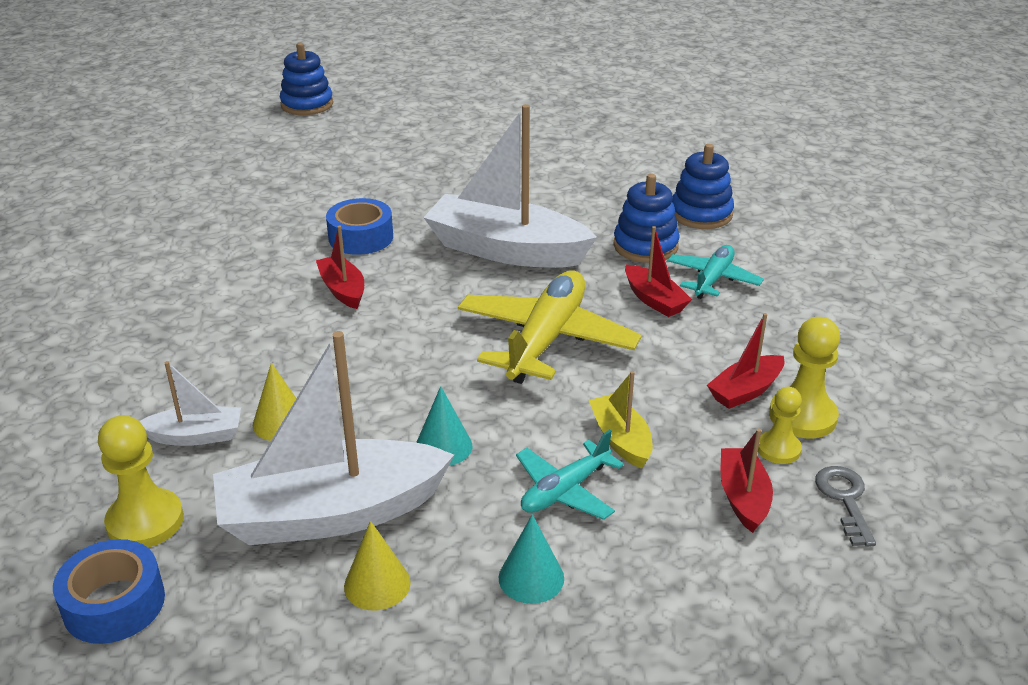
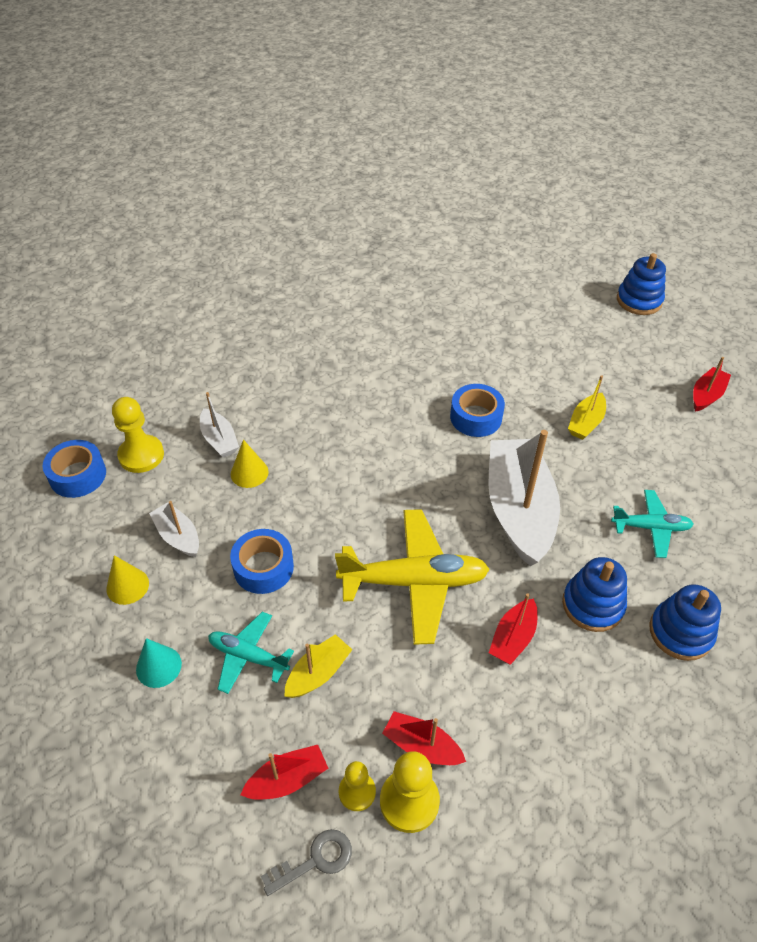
camera: 65 degrees right, 15 degrees up
white boat [213,331,454,545] -> white boat [149,501,199,557], size x0.47
red boat [316,226,364,309] -> red boat moved to [693,357,731,412]
turquoise cone [416,386,472,466] -> blue tape [230,529,294,594]
turquoise plane [667,245,764,299] -> turquoise plane moved to [611,490,694,558]
none -> yellow boat [568,375,606,440]

